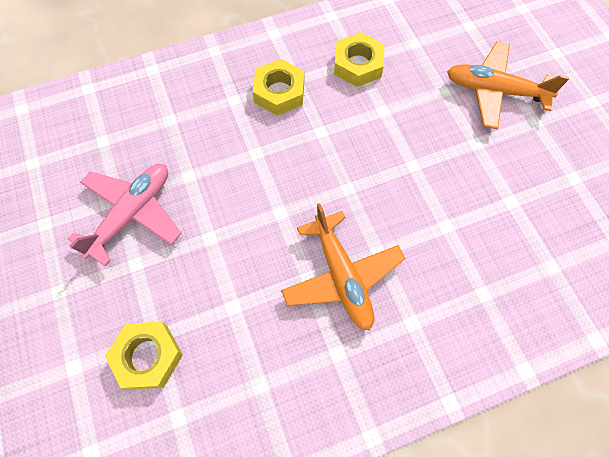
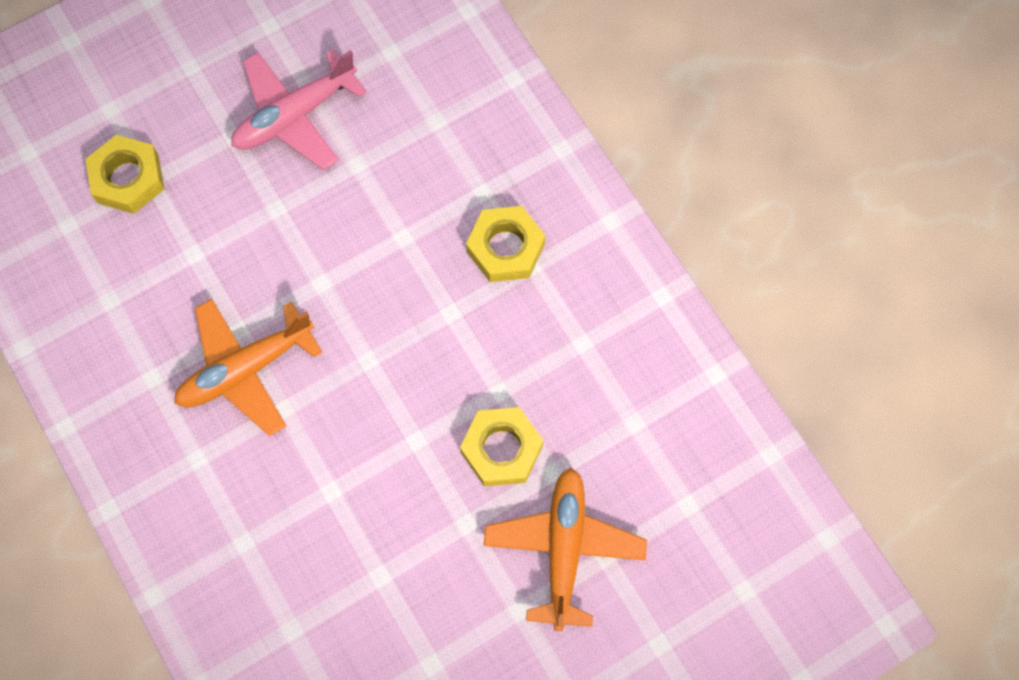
camera: 80 degrees right, 5 degrees up
pink plane [68,164,181,267] -> pink plane turned 120 degrees clockwise [231,49,367,170]
yellow nut [334,32,385,87] -> yellow nut moved to [460,407,543,486]

